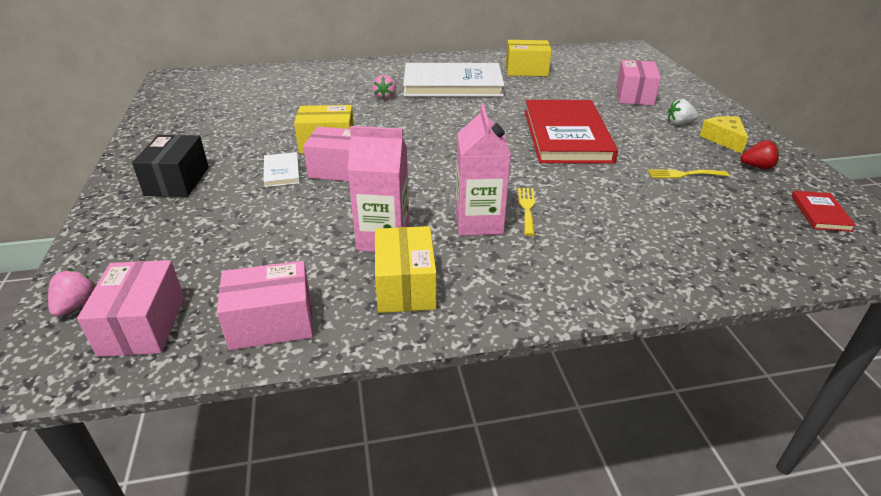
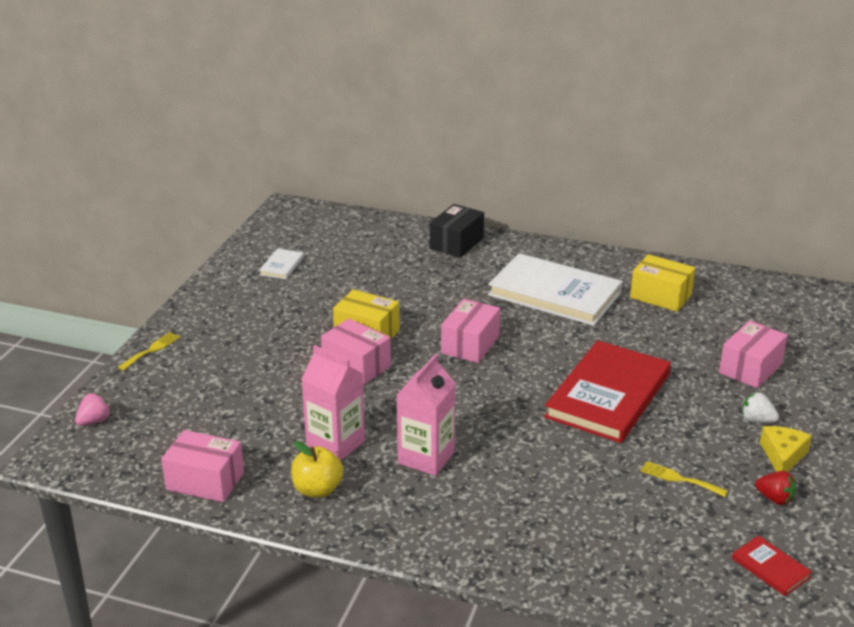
camera: 30 degrees right, 5 degrees down
pink box [77,260,184,357] -> pink box moved to [441,299,500,363]
black box [132,135,209,197] -> black box moved to [430,204,484,258]
white book [263,152,300,187] -> white book moved to [259,248,304,279]
pink strawberry [372,75,396,99] -> none
yellow box [375,226,436,313] -> yellow apple [291,441,344,498]
yellow fork [518,188,535,236] -> yellow fork moved to [118,332,180,371]
red book [791,191,856,232] -> red book turned 75 degrees counterclockwise [732,535,812,596]

